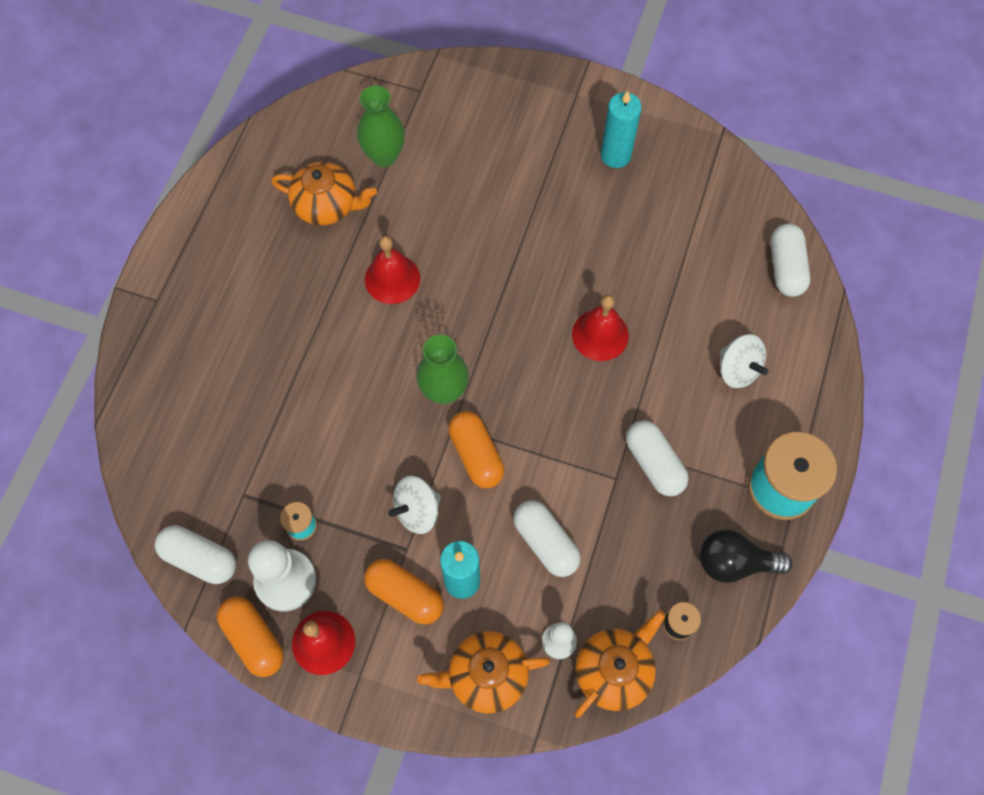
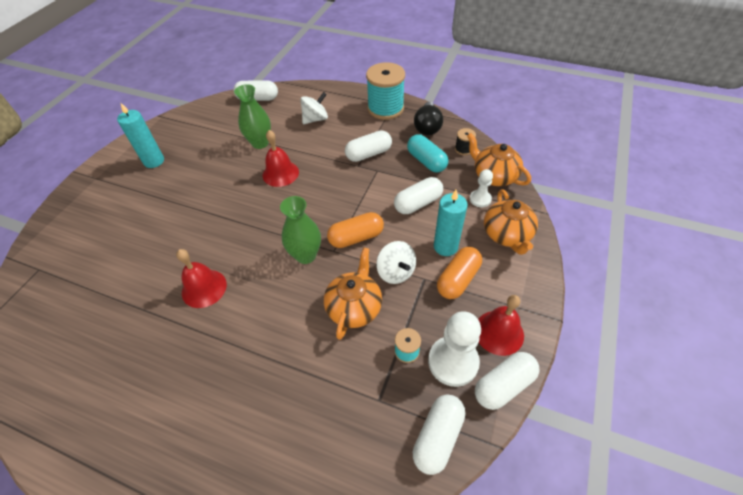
camera: 85 degrees left, 15 degrees down
orange capsule [217,596,284,677] -> white capsule [475,352,540,410]
orange teapot [272,162,377,225] -> orange teapot moved to [324,247,382,340]
green vase [357,85,405,167] -> green vase moved to [234,84,271,149]
none -> turquoise capsule [407,134,448,172]

